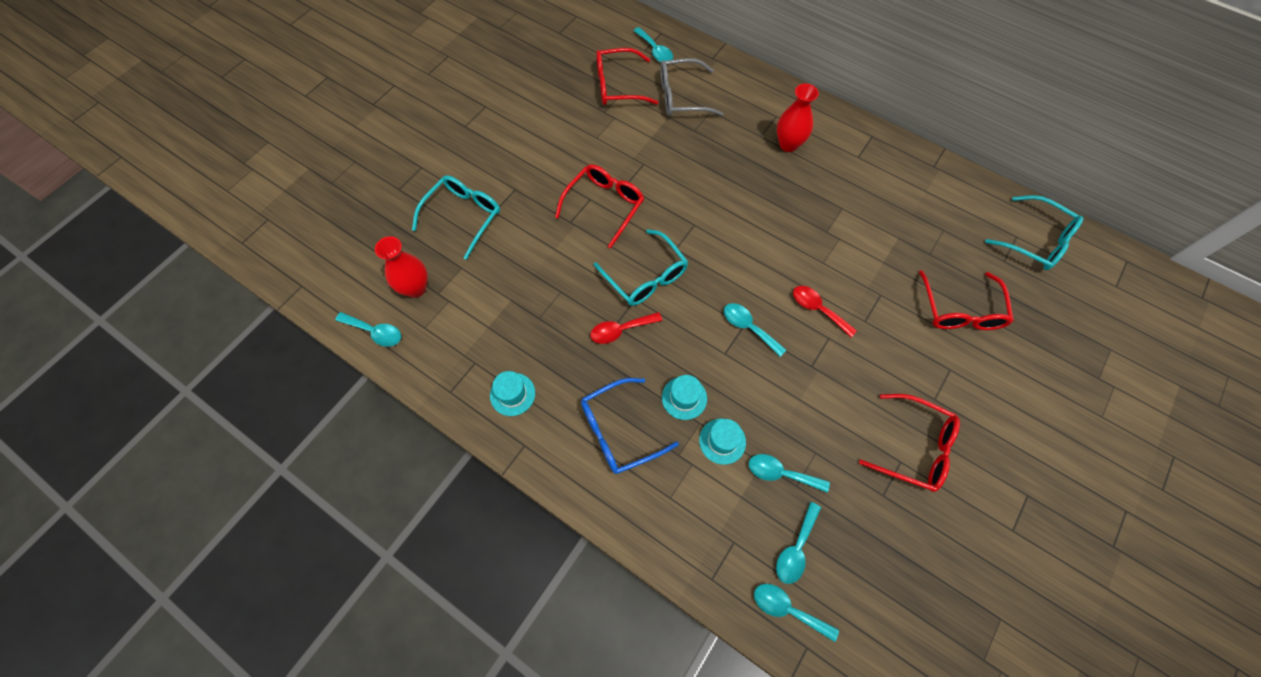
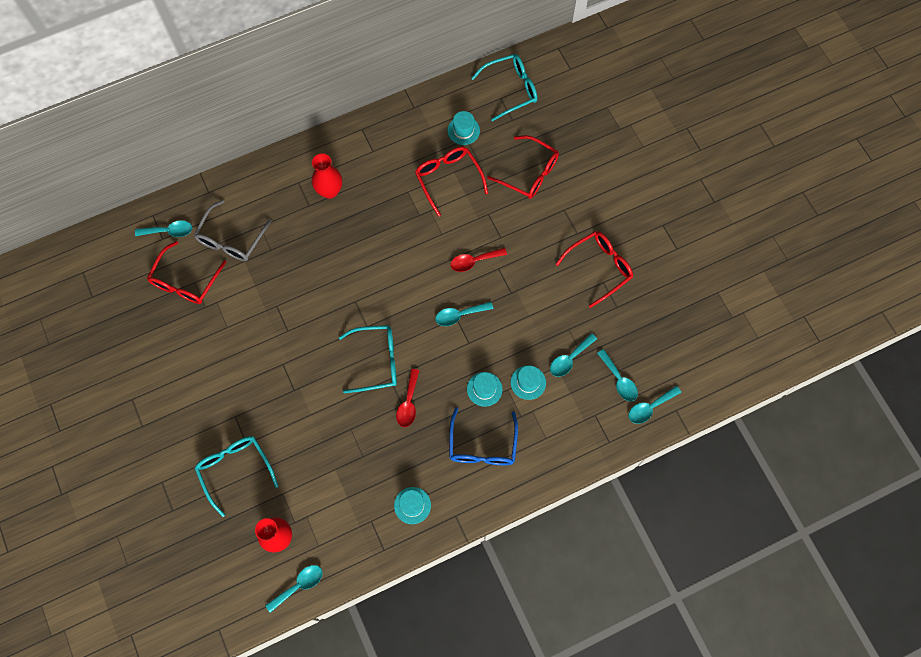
camera: 60 degrees left, 5 degrees up
red glasses [555,164,644,248] -> red glasses moved to [415,147,488,217]
none -> turquoise hat [448,111,480,145]

